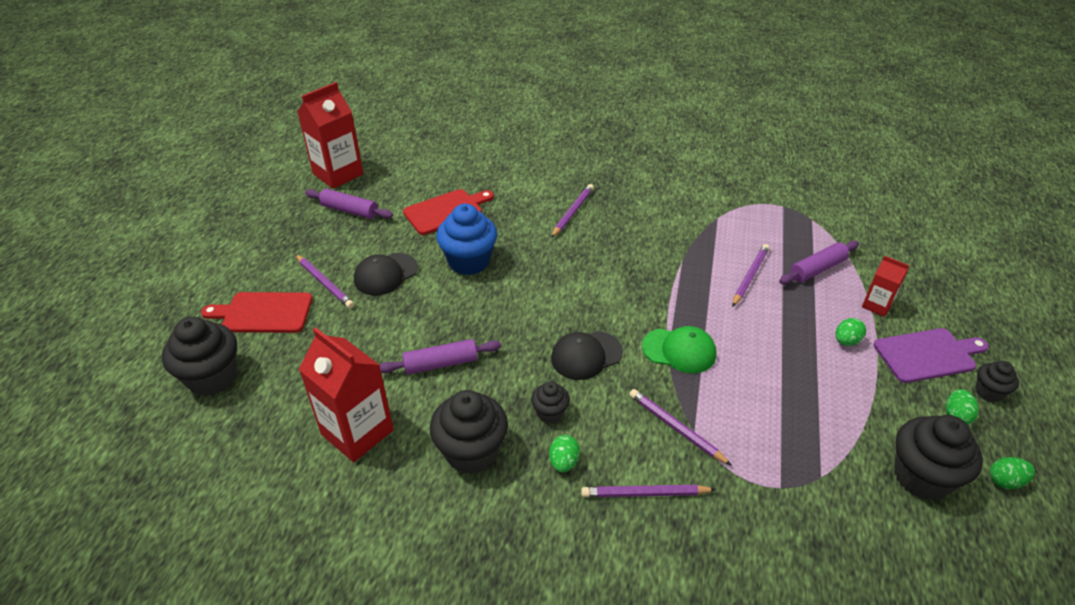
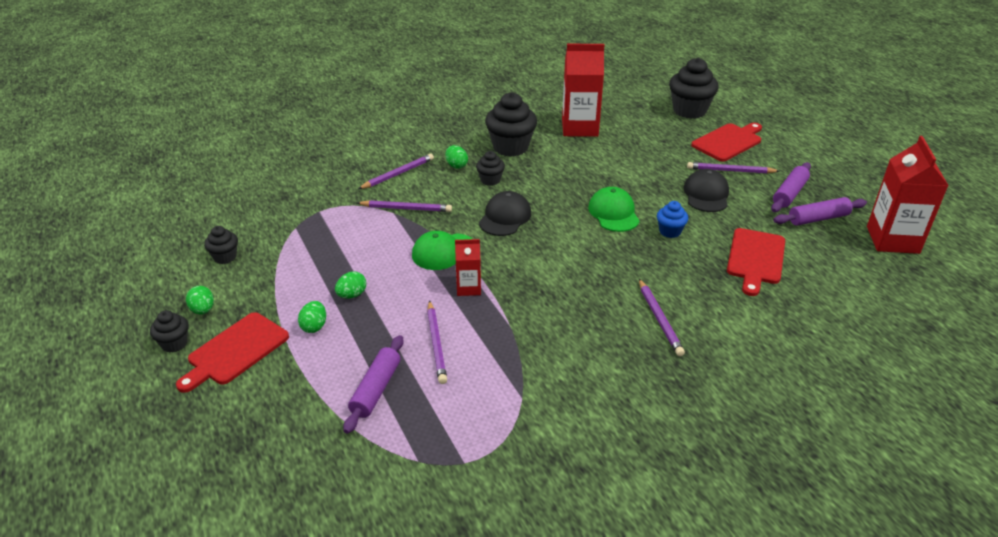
camera: 140 degrees right, 5 degrees down
purple rolling pin [380,339,501,374] -> purple rolling pin moved to [771,162,811,212]
blue cupcake [436,204,497,275] -> blue cupcake [657,201,688,238], size x0.53
red carton [862,256,909,317] -> red carton moved to [455,239,481,296]
purple cutting board [873,328,989,383] -> red cutting board [176,312,289,393]
black cupcake [894,415,983,501] -> black cupcake [204,226,238,264], size x0.53
green egg [990,457,1035,489] -> green egg moved to [335,271,366,299]
none -> green cap [588,187,640,232]

